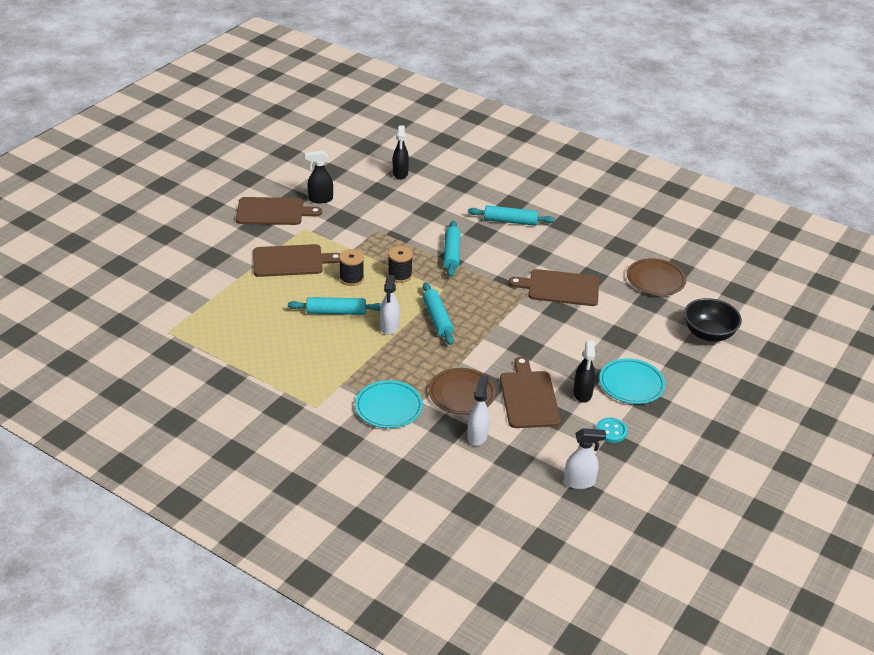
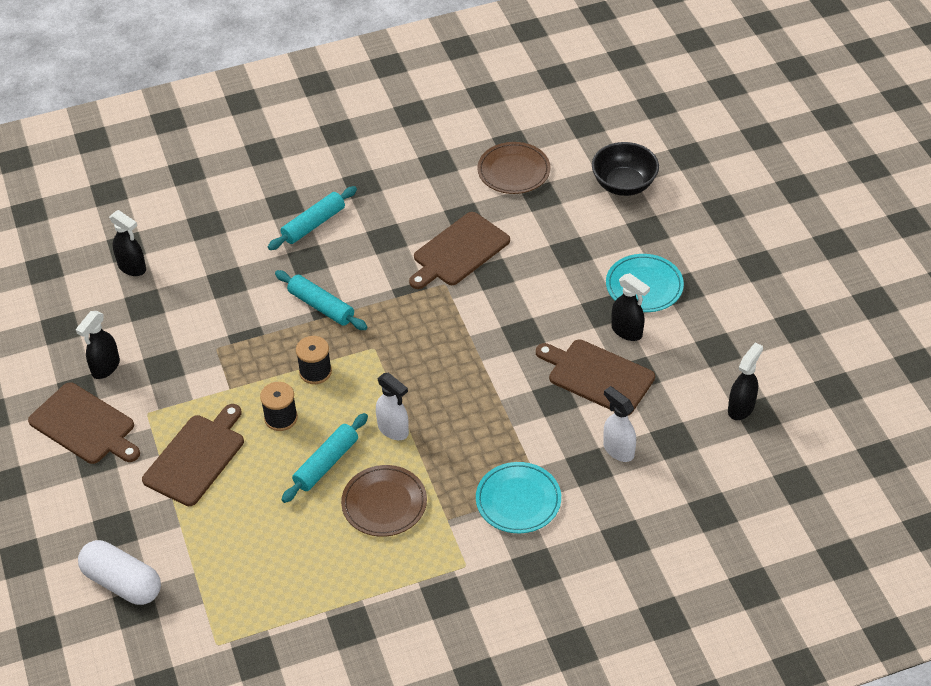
camera: 50 degrees left, 10 degrees up
brown cutting board [236,197,322,225] -> brown cutting board turned 90 degrees clockwise [28,382,140,464]
turquoise rolling pin [423,282,454,345] -> none
brown plate [429,368,496,414] -> brown plate moved to [341,465,427,537]
white spray bottle [564,428,606,489] -> black spray bottle [728,342,763,420]
turquoise button [596,418,628,443] -> none
none -> white capsule [78,540,161,605]

